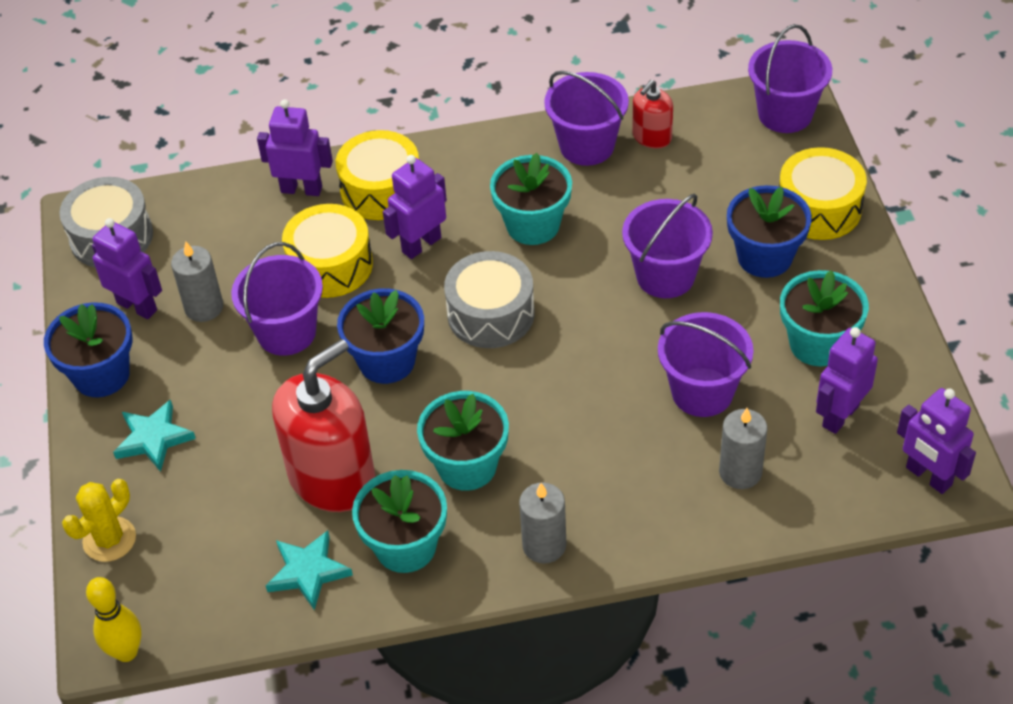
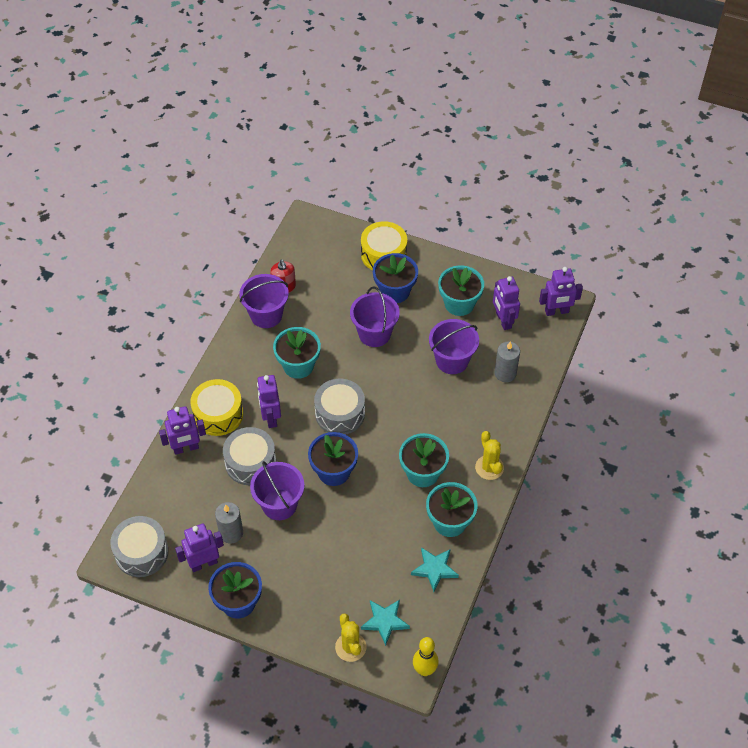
camera: 60 degrees left, 5 degrees up
turquoise star [113,399,196,472] -> turquoise star moved to [361,600,410,646]
purple robot [257,99,333,196] -> purple robot turned 150 degrees counterclockwise [159,406,206,455]
red soap dispenser [272,339,375,512] -> none
yellow drum [282,204,373,298] -> grey drum [223,427,276,485]
grey candle [519,482,567,563] -> yellow cactus [475,431,504,480]
purple bucket [748,24,832,133] -> none

